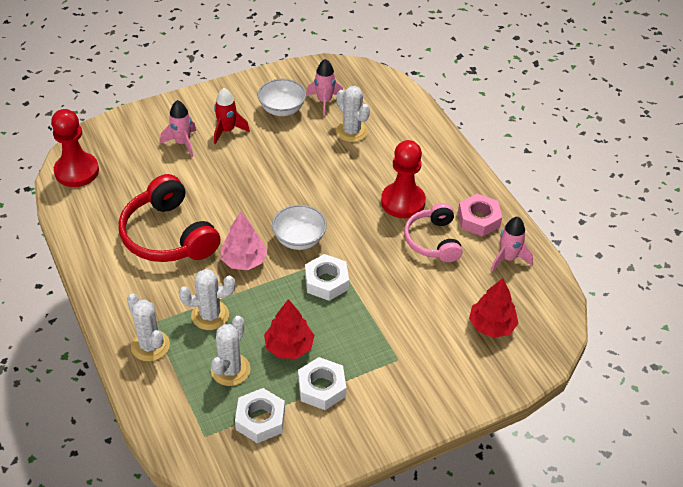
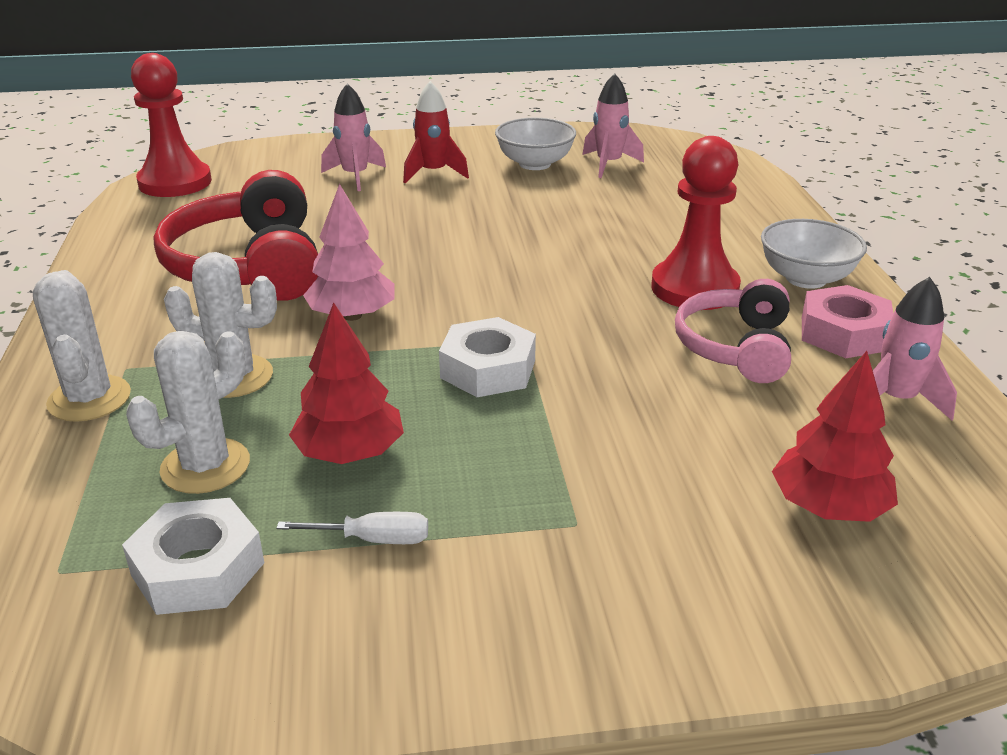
camera: 20 degrees right, 15 degrees down
white bowl [272,205,327,250] -> white bowl moved to [761,219,867,289]
white nut [298,357,346,410] -> white screwdriver [276,512,428,544]
white cactus [336,86,370,142] -> none

